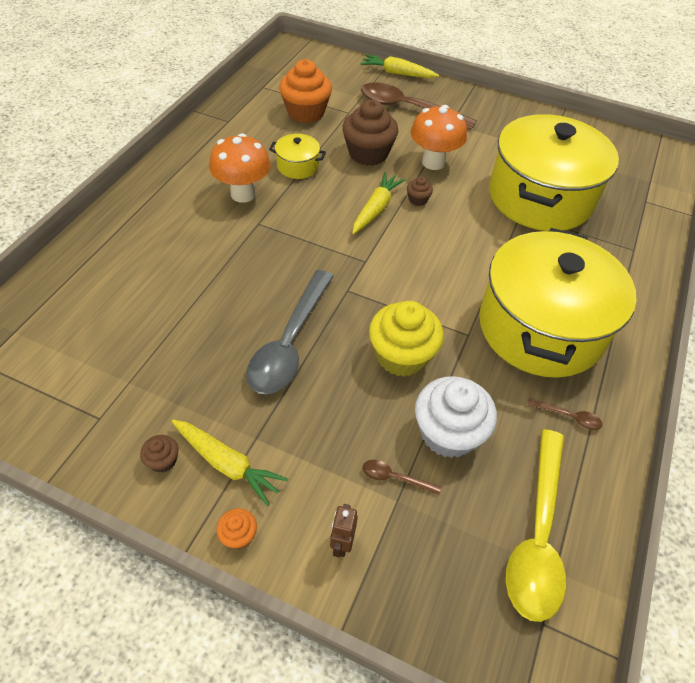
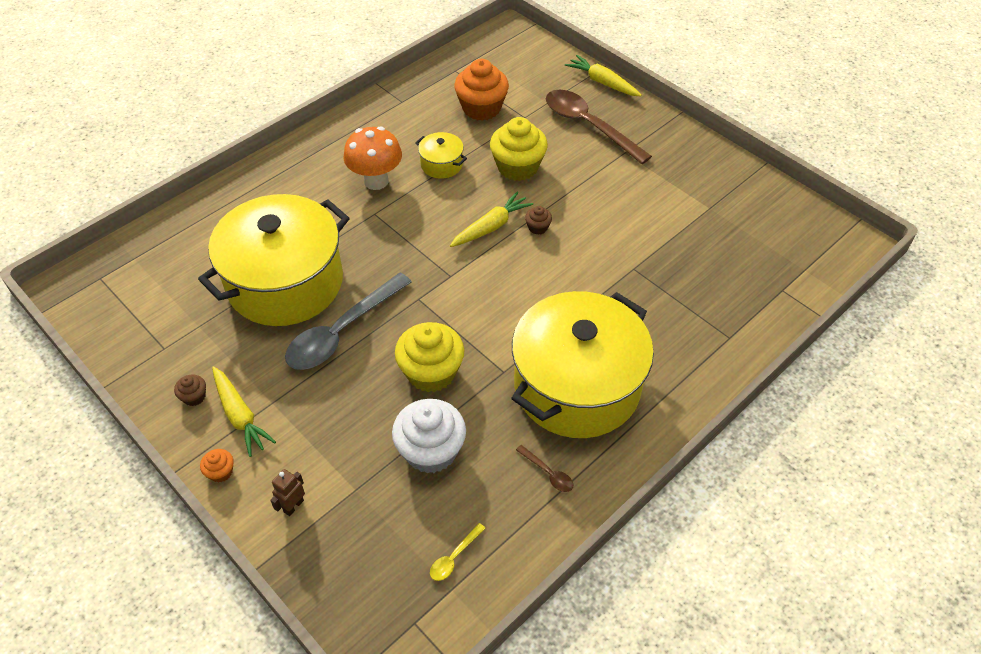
camera: 25 degrees right, 0 degrees up
brown cupcake [343,100,398,166] -> yellow cupcake [490,117,548,181]
brown spoon [363,460,441,495] -> none
orange mushroom [411,105,467,170] -> none
yellow pot [489,114,619,231] -> yellow pot moved to [198,194,350,326]
yellow spoon [506,429,566,622] -> yellow spoon [430,523,486,581], size x0.41

